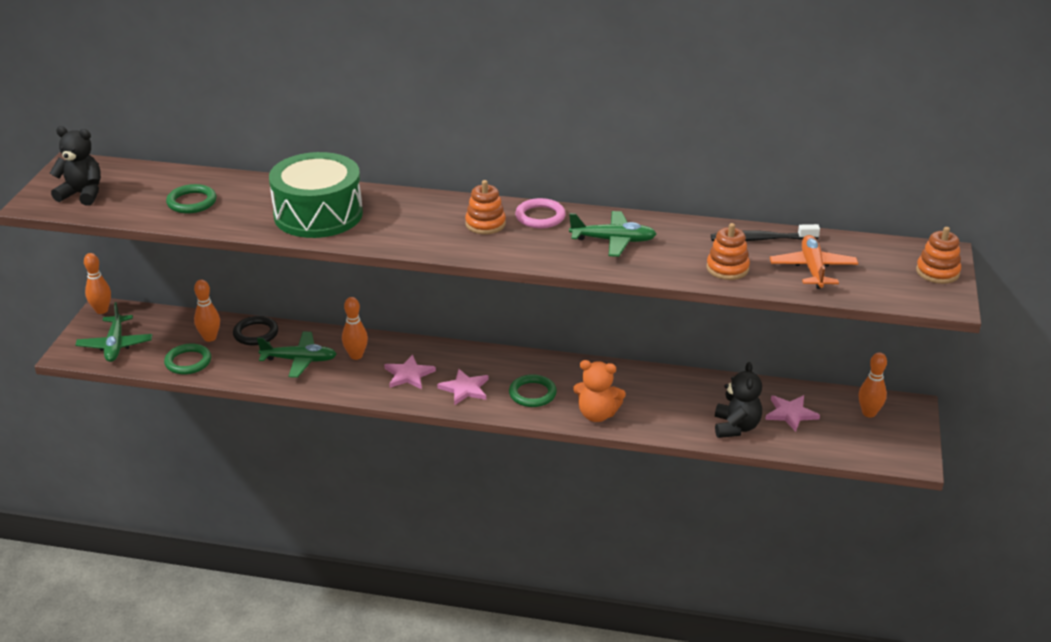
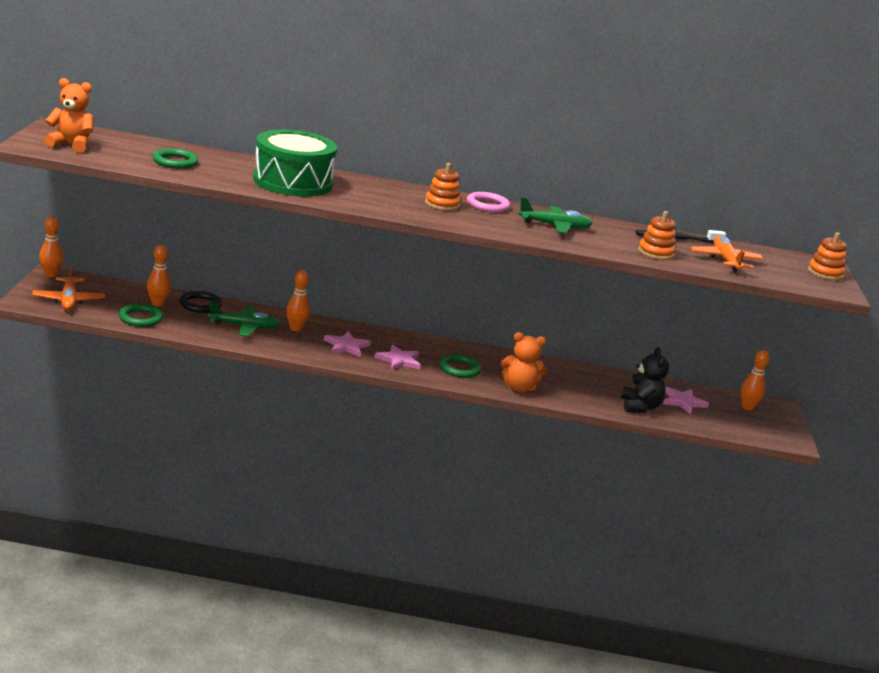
camera: 10 degrees left, 10 degrees down
black teddy bear [50,126,101,205] -> orange teddy bear [44,78,93,153]
green plane [76,302,152,362] -> orange plane [32,264,105,310]

